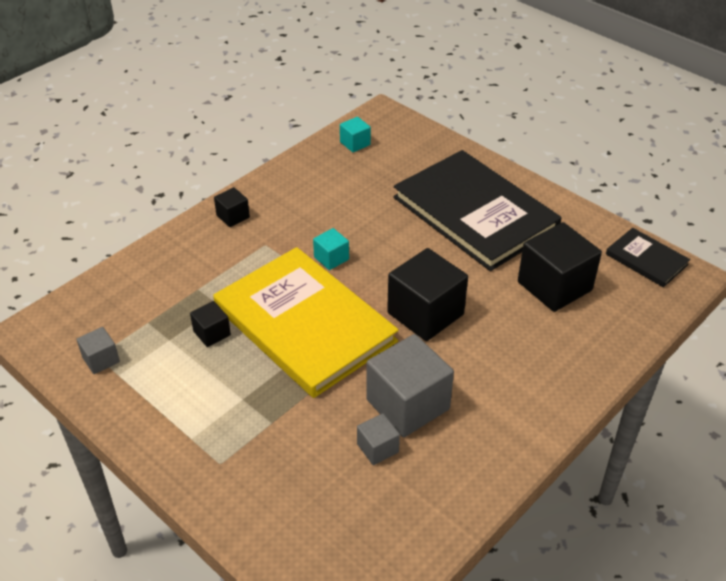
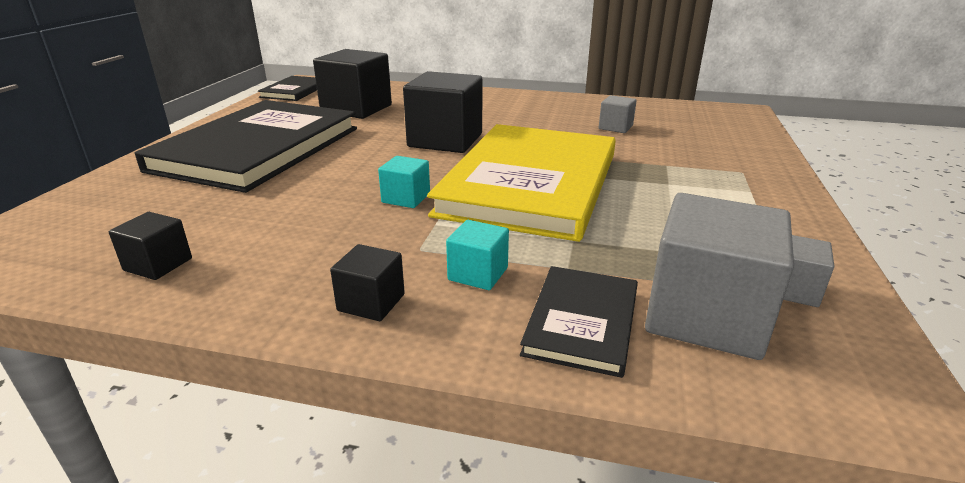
camera: 120 degrees left, 15 degrees down
black cube [190,301,231,347] -> black cube moved to [109,212,192,280]
turquoise cube [340,117,371,152] -> turquoise cube moved to [446,220,509,290]
grey cube [366,334,454,437] -> grey cube moved to [645,193,794,360]
none -> black book [520,266,638,378]

